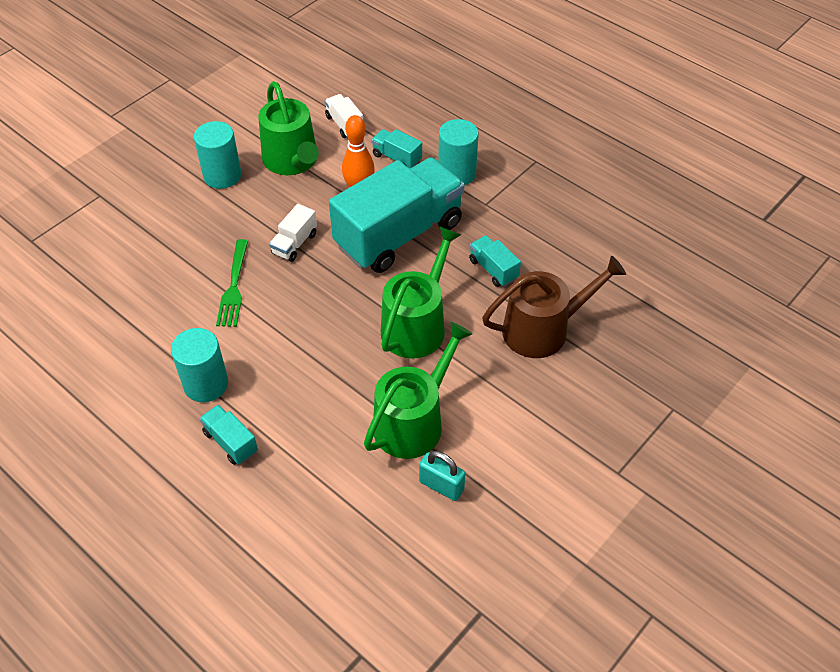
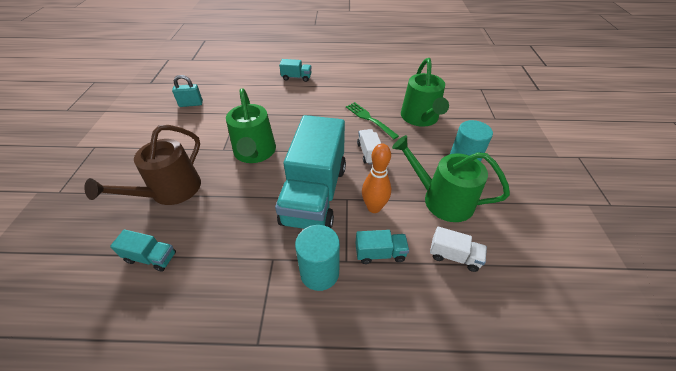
camera: 140 degrees right, 5 degrees down
turquoise cylinder [171,328,228,402] -> none
green watering can [364,322,472,459] -> green watering can moved to [401,58,449,127]
turquoise truck [469,236,521,287] -> turquoise truck moved to [110,229,176,272]

